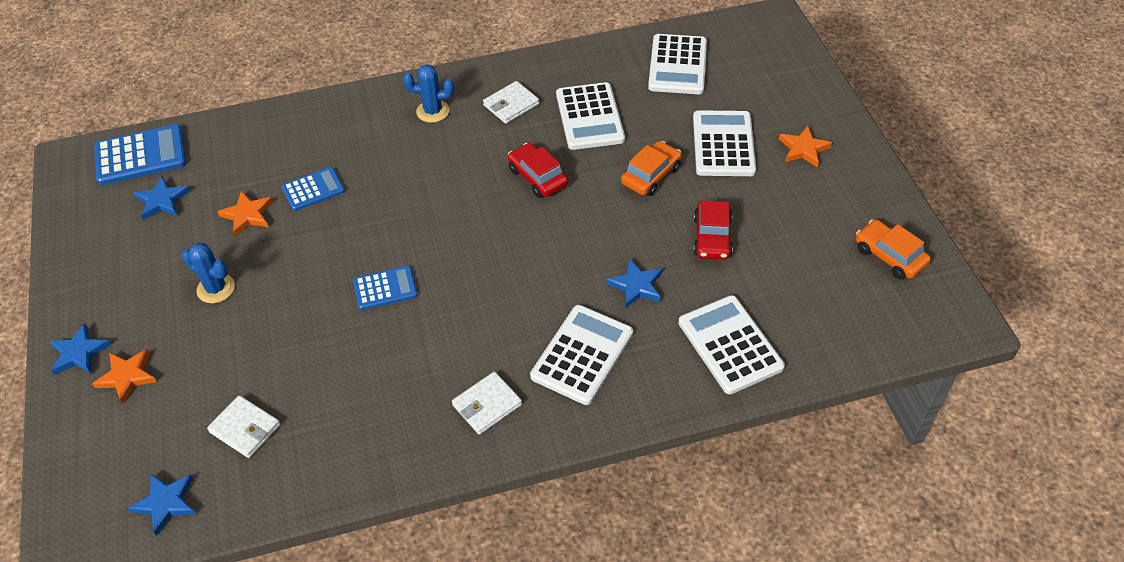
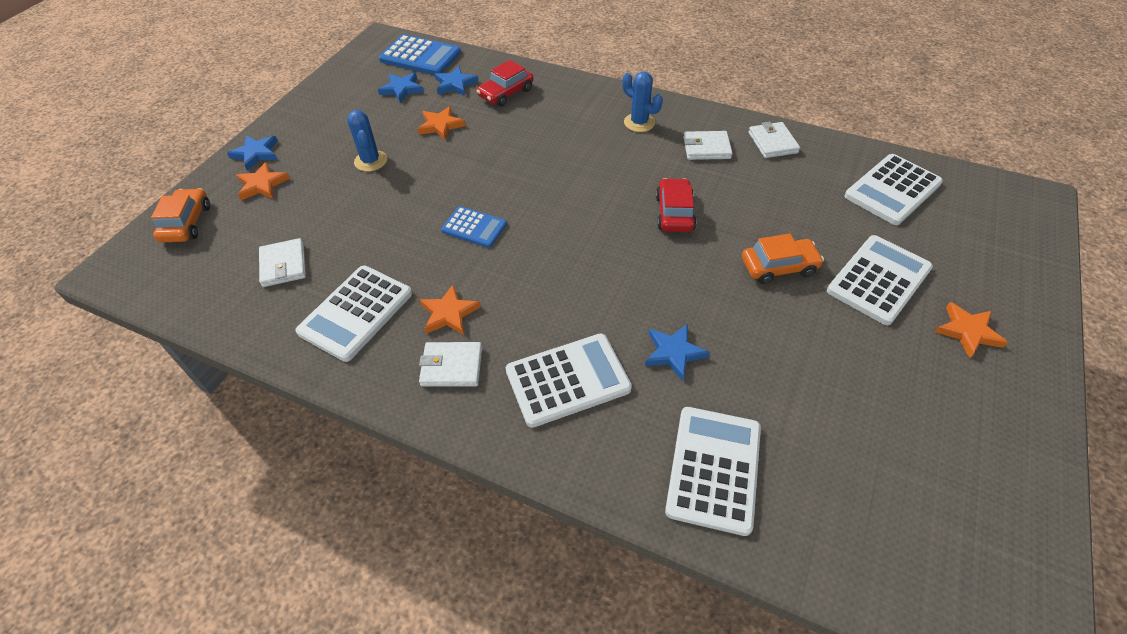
camera: 40 degrees right, 0 degrees up
blue star [128,474,196,536] -> blue star moved to [435,66,478,96]
blue calculator [282,167,345,211] -> none
white calculator [556,82,625,150] -> white calculator moved to [296,265,412,362]
red car [693,200,733,260] -> red car moved to [477,60,533,106]
orange car [856,220,931,280] -> orange car moved to [151,188,210,243]
none -> orange star [420,285,481,335]
none -> white wallet [748,121,800,158]

